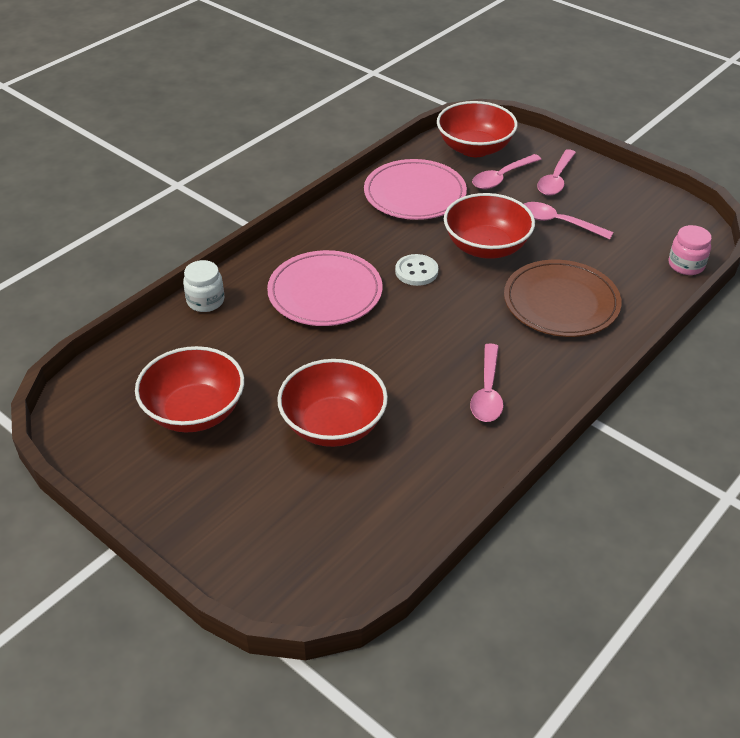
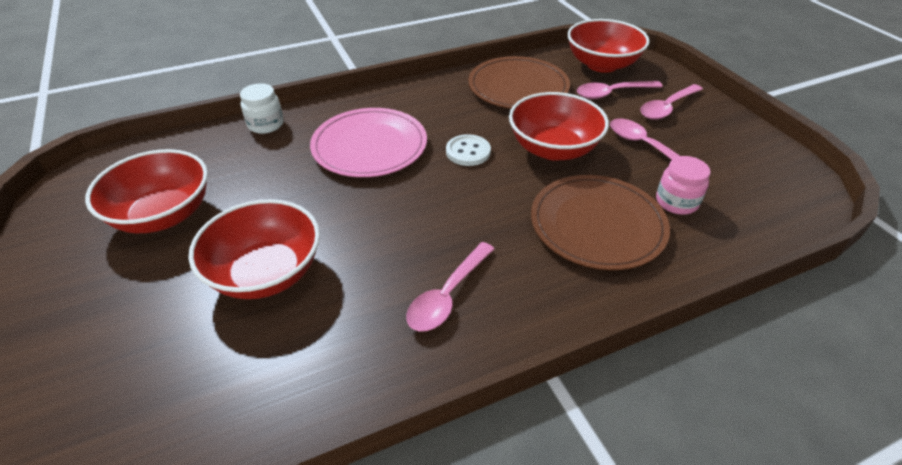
camera: 25 degrees right, 0 degrees up
pink plate [364,159,467,220] -> brown plate [468,56,570,109]
pink jar [669,225,712,275] -> pink jar moved to [656,156,711,215]

